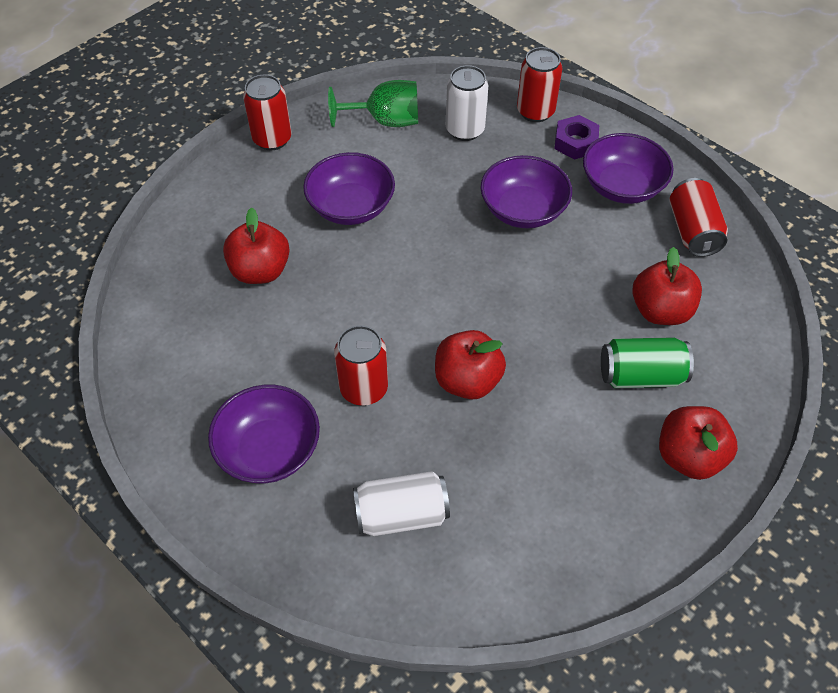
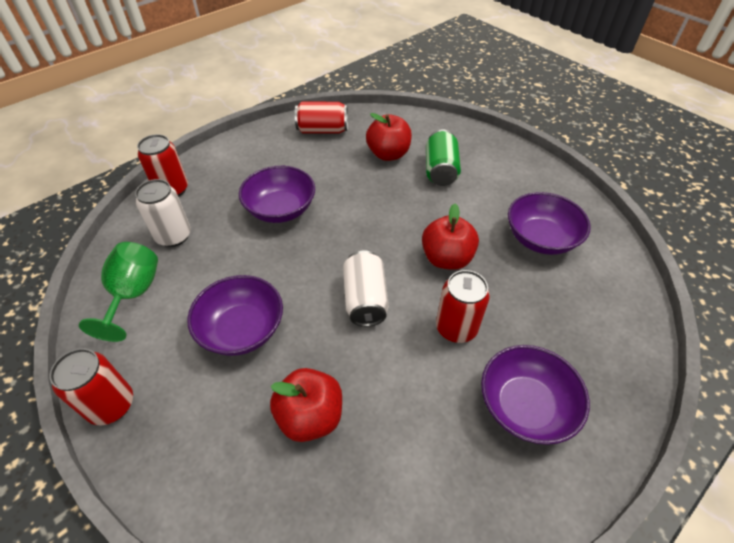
camera: 85 degrees left, 5 degrees down
white can [353,471,450,536] -> white can moved to [343,250,389,327]
purple nut [554,115,599,160] -> none
purple bowl [583,133,674,204] -> purple bowl moved to [508,192,591,255]
red apple [659,406,738,480] -> none

